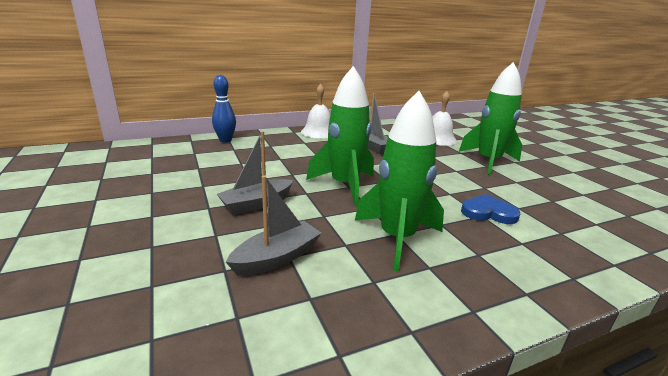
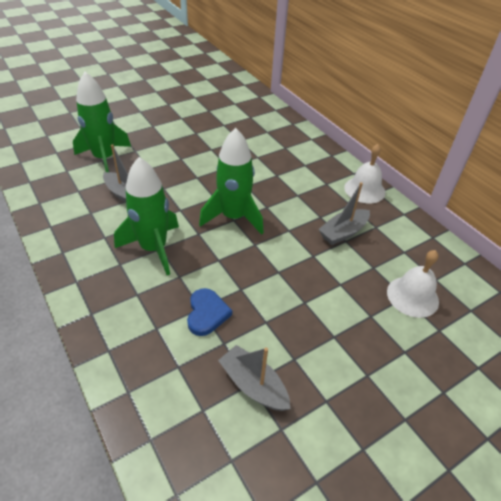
camera: 80 degrees right, 20 degrees up
blue bowling pin [212,75,236,143] -> none
grey boat [217,131,293,215] -> grey boat moved to [218,345,290,411]
green rocket [459,62,522,175] -> green rocket moved to [73,72,131,172]

